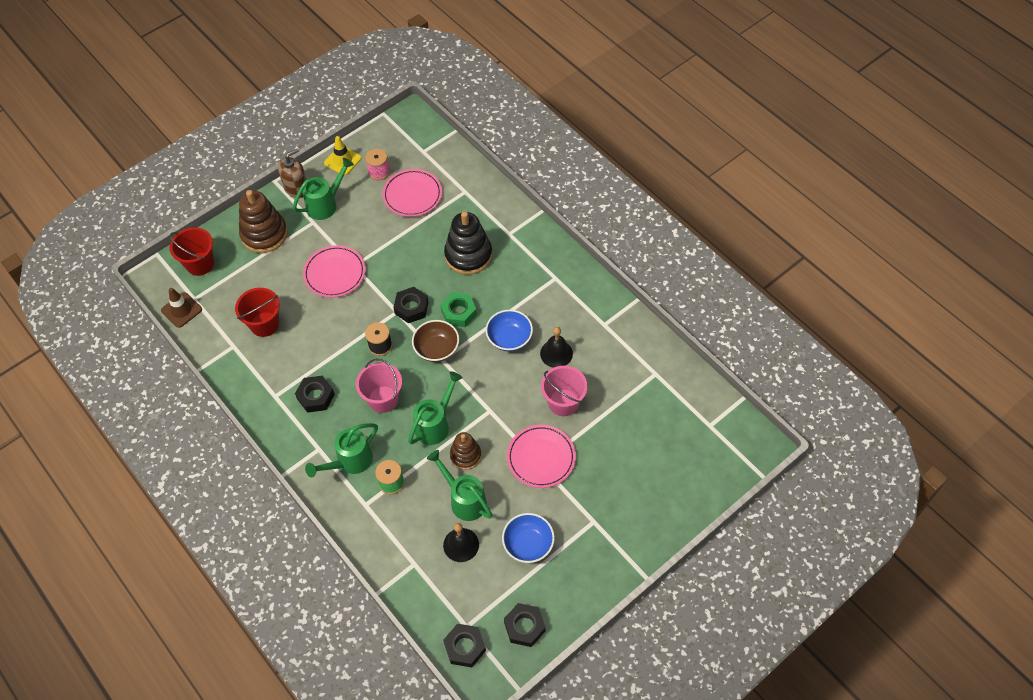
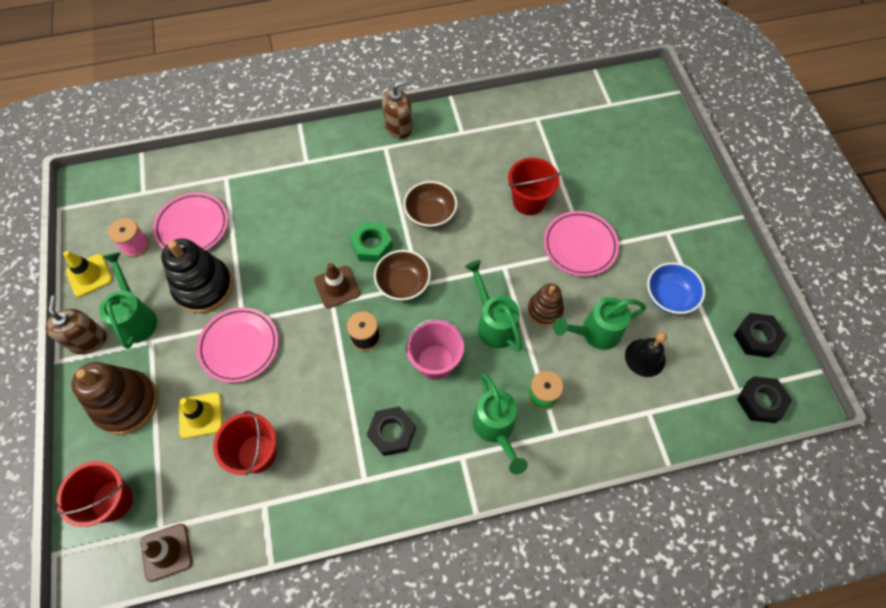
camera: 65 degrees left, 5 degrees up
black nut [393,287,429,323] -> brown traffic cone [314,263,360,308]
black stacking toy [444,211,492,275] -> black stacking toy moved to [161,239,233,313]
blue bowl [486,310,533,351] -> brown bowl [403,181,457,228]
black bell [540,327,573,368] -> none
pink bucket [541,366,588,416] -> red bucket [508,158,560,215]
none -> yellow traffic cone [179,392,223,439]
none -> brown soap dispenser [382,79,413,139]

